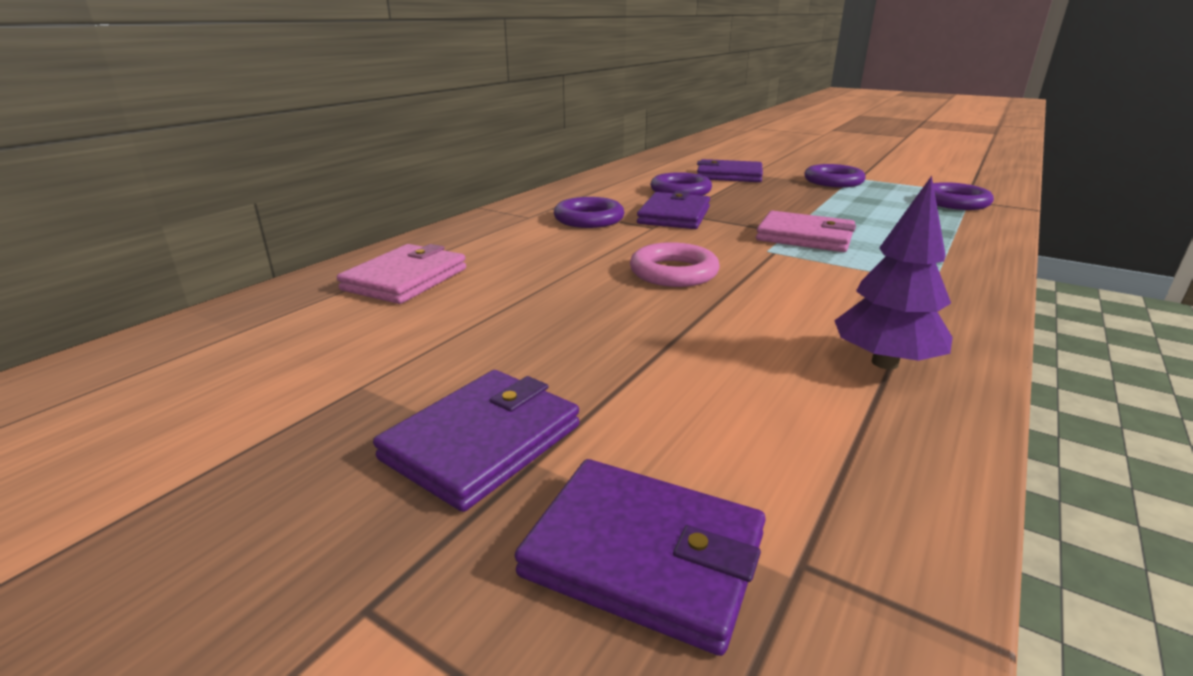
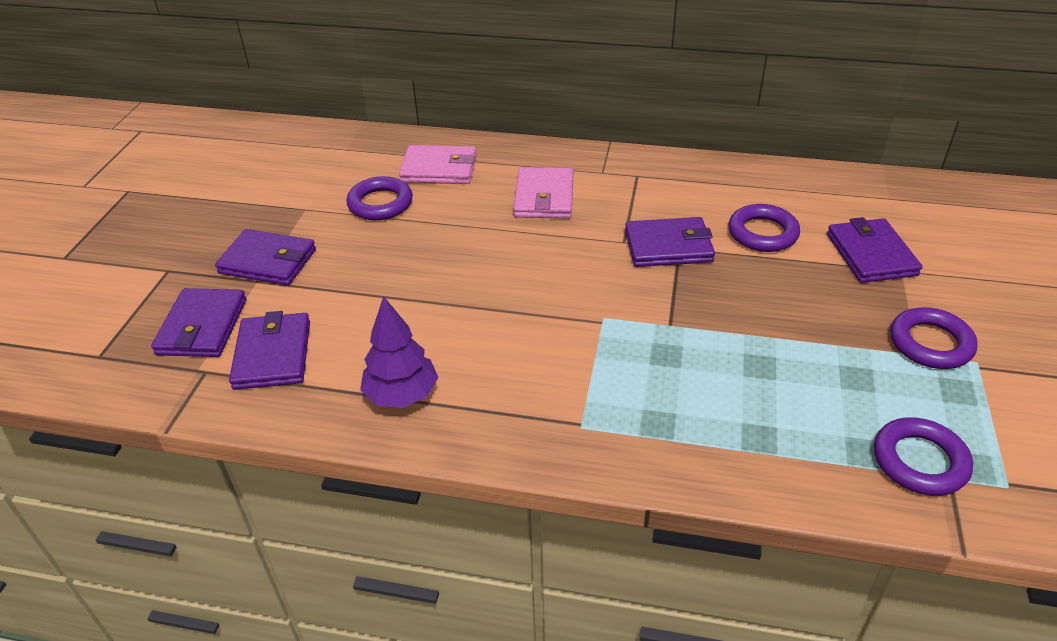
camera: 70 degrees right, 15 degrees up
purple ring [554,197,625,228] -> purple ring moved to [346,176,413,220]
pink ring [630,242,720,287] -> none
pink wallet [756,211,856,252] -> pink wallet moved to [514,167,573,218]
none -> purple wallet [229,311,310,390]

